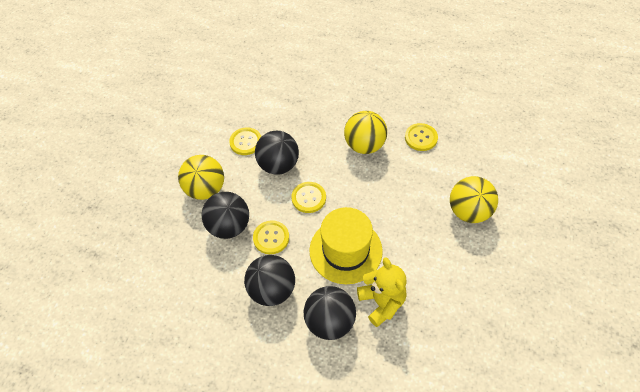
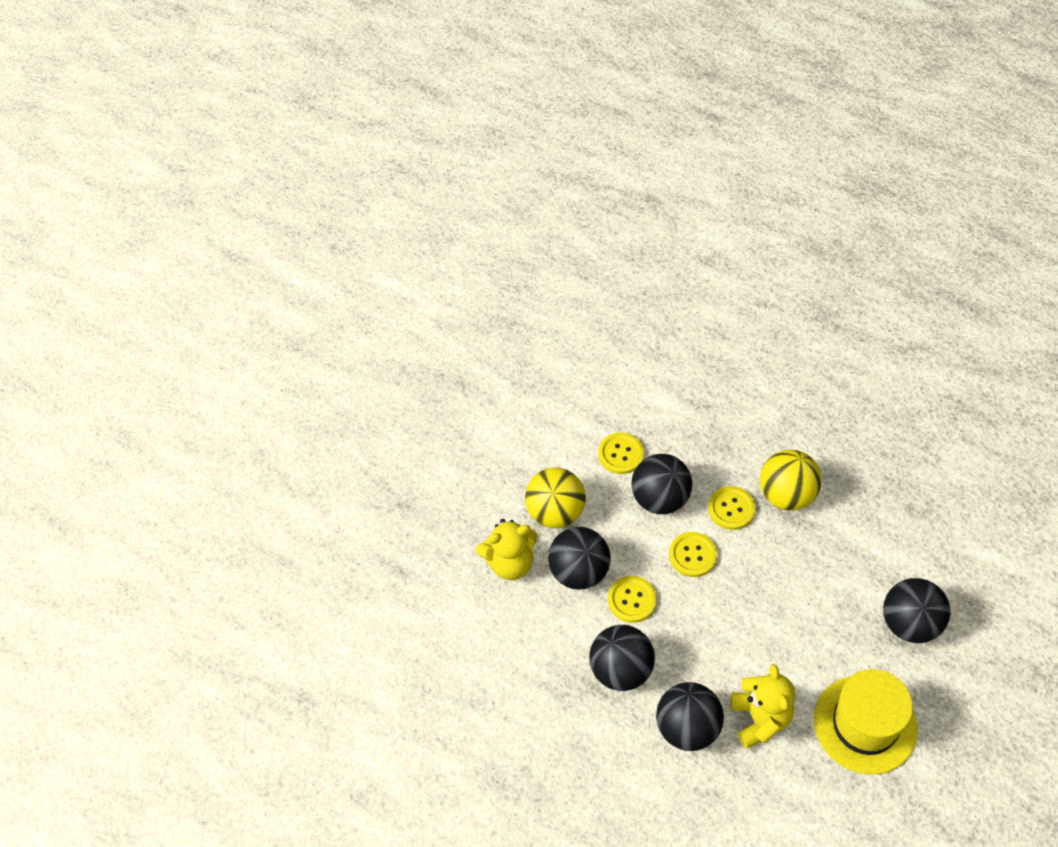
camera: 15 degrees right, 0 degrees up
yellow hat [309,207,383,284] -> yellow hat moved to [814,669,918,775]
yellow button [405,123,438,151] -> yellow button moved to [708,486,756,530]
yellow ball [450,176,498,223] -> black ball [883,578,951,643]
none -> yellow teddy bear [476,519,537,580]

